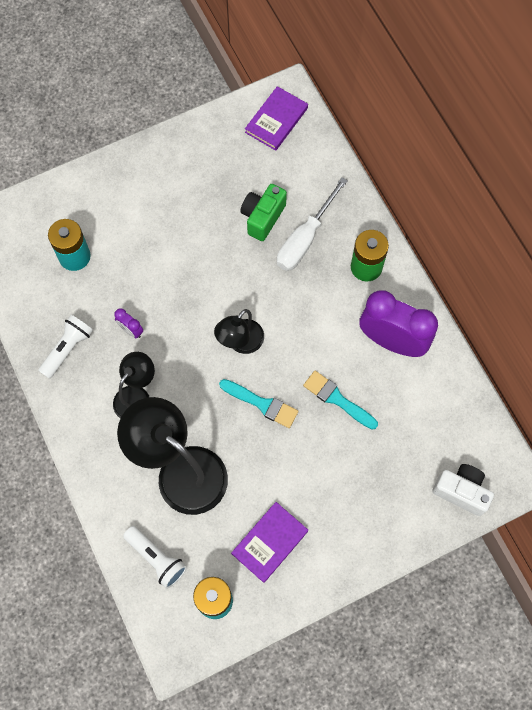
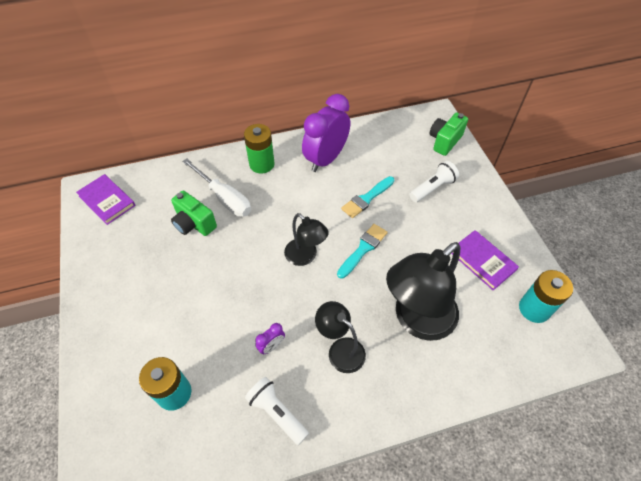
camera: 80 degrees left, 15 degrees down
white flashlight [123,526,187,589] -> white flashlight moved to [409,161,459,202]
white camera [432,464,494,516] -> green camera [429,112,468,156]

